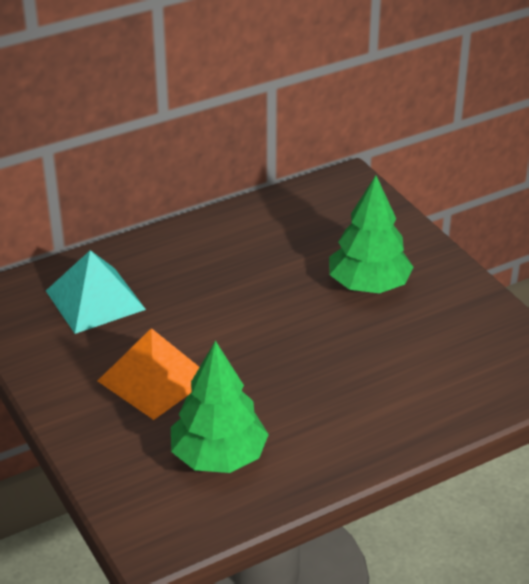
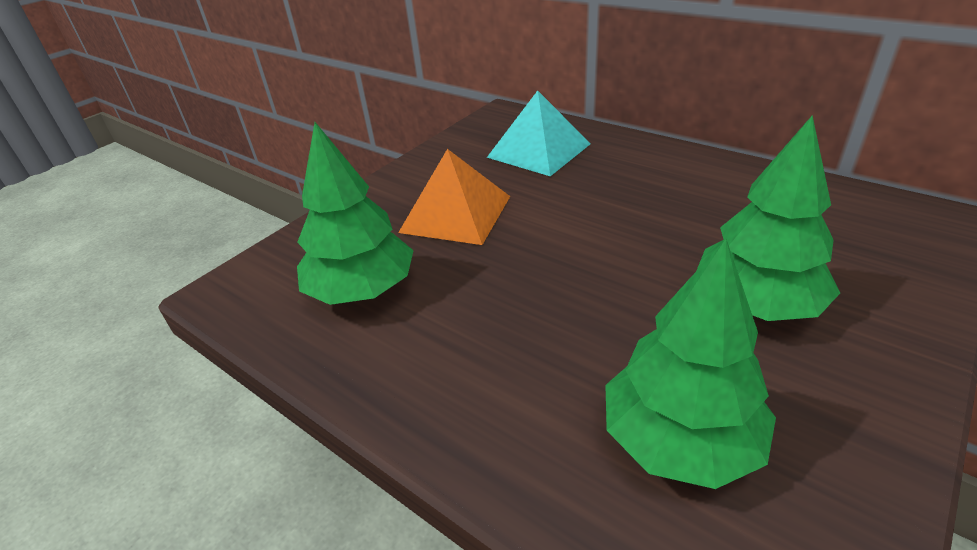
camera: 70 degrees right, 0 degrees up
none -> green tree [605,239,776,489]

